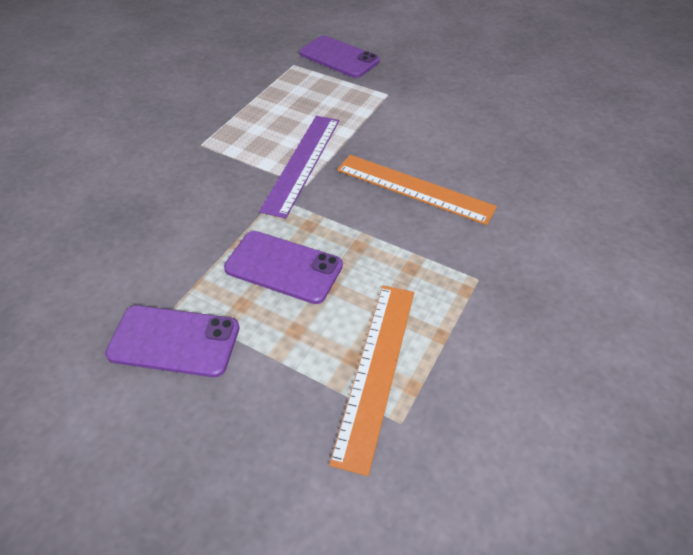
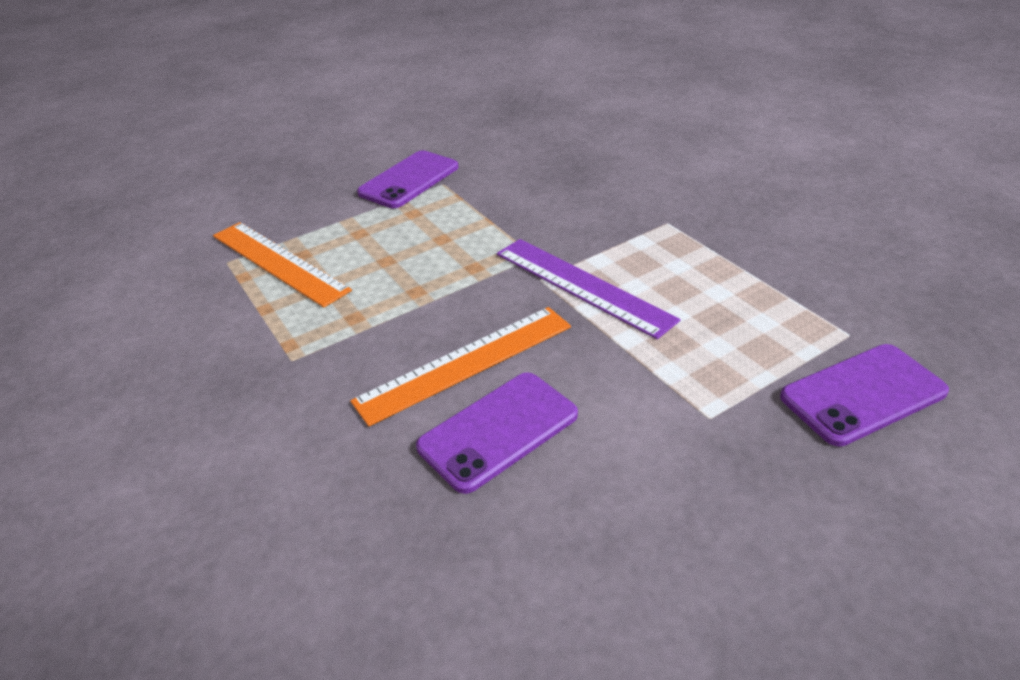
camera: 120 degrees right, 10 degrees down
purple phone [224,231,343,304] -> purple phone moved to [416,372,578,494]

